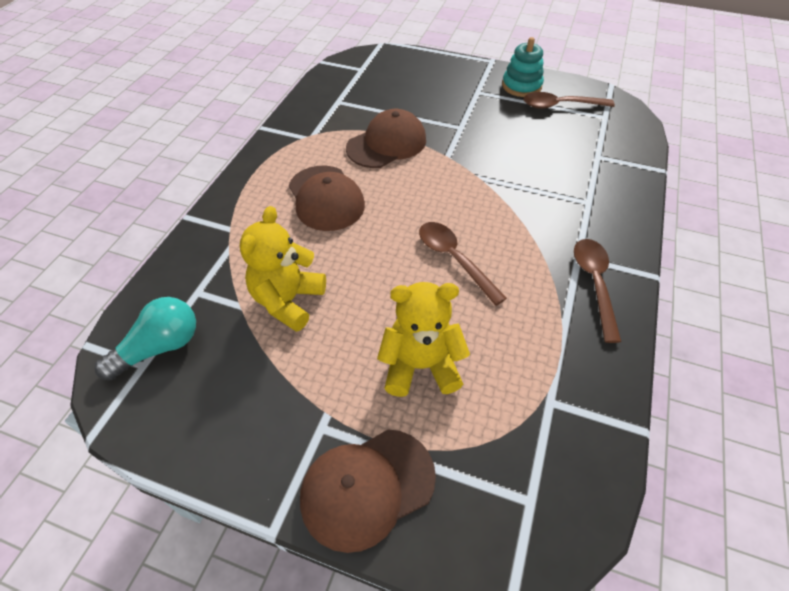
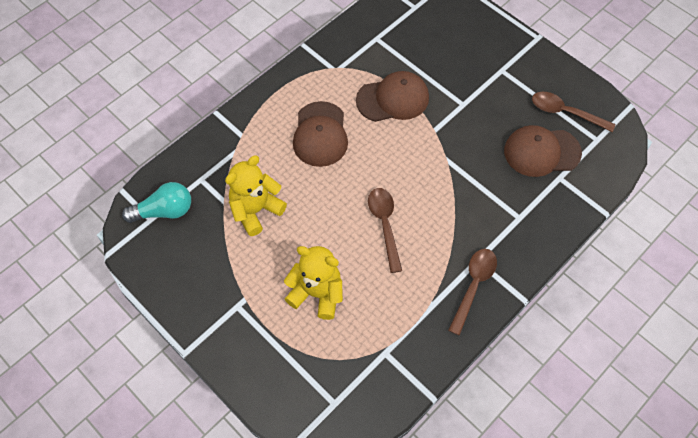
camera: 25 degrees right, 10 degrees up
brown cap [300,429,436,553] -> brown cap moved to [504,125,582,177]
turquoise stacking toy [502,37,544,97] -> none

